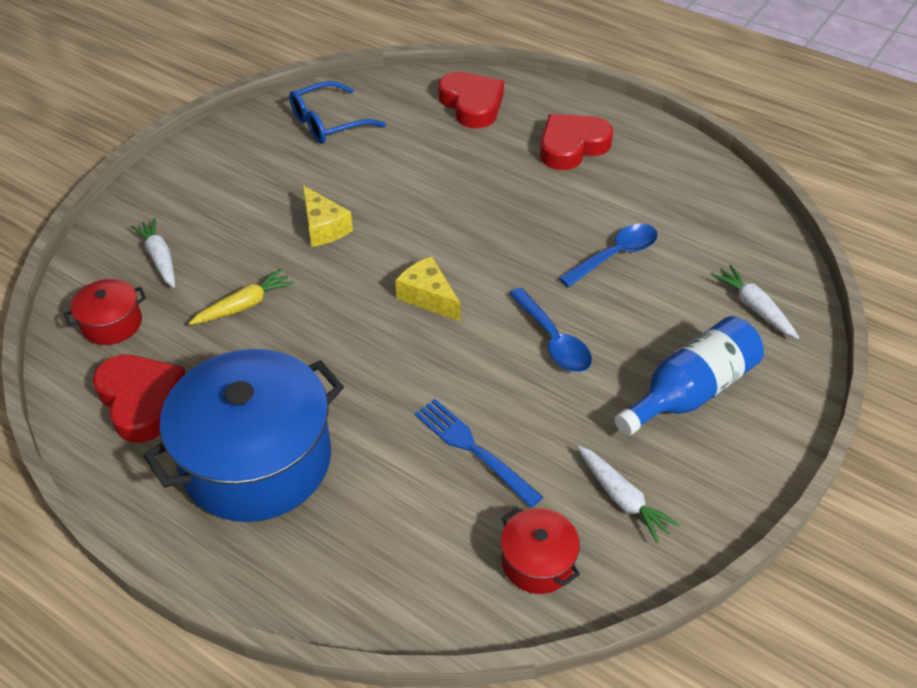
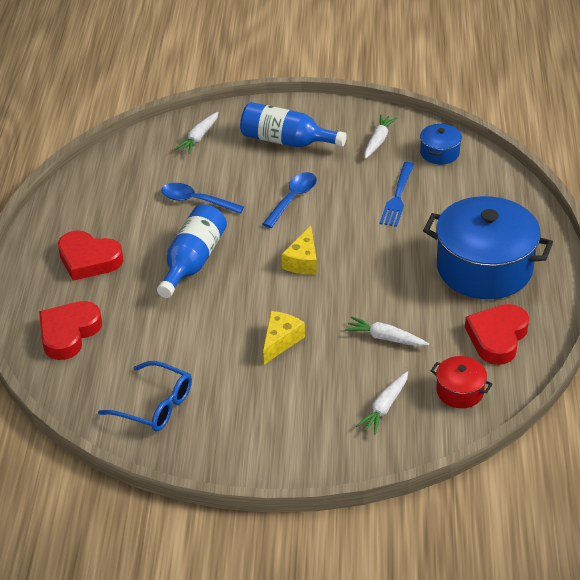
camera: 120 degrees left, 5 degrees down
yellow carrot [189,269,294,325] -> white carrot [345,316,429,346]
red pot [501,508,580,594] -> blue pot [420,123,462,164]
none -> blue bottle [157,204,227,298]

